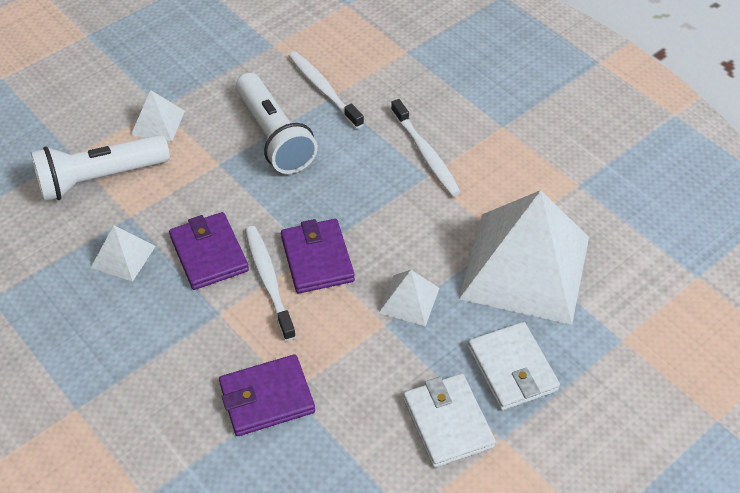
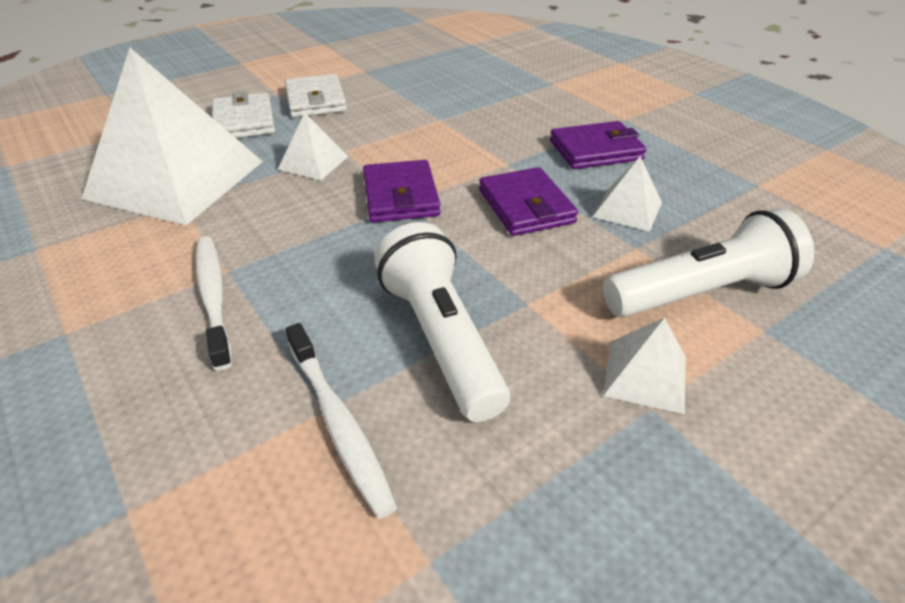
camera: 175 degrees left, 10 degrees down
purple wallet [219,354,315,436] -> purple wallet moved to [550,121,647,169]
white toothbrush [245,226,296,341] -> none

